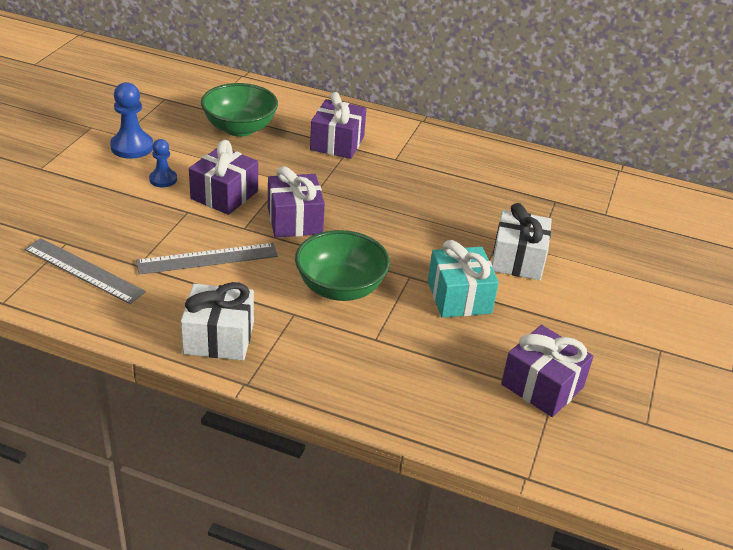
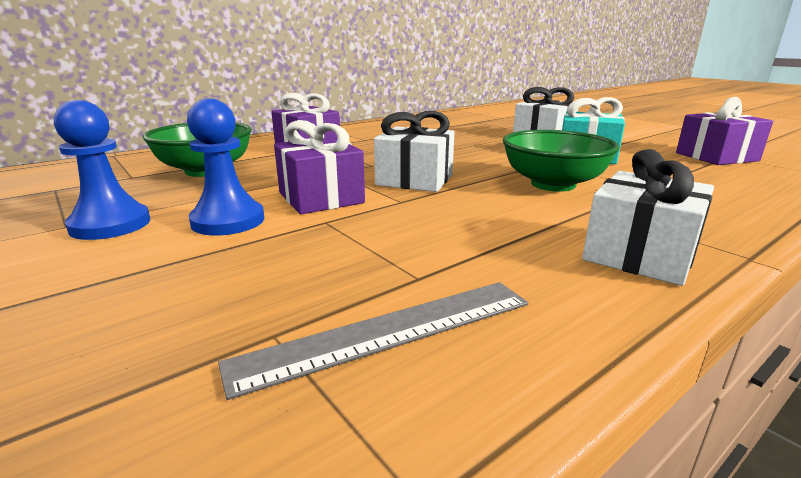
camera: 55 degrees left, 15 degrees down
grey ruler [136,243,278,275] -> none
blue pawn [149,139,177,187] -> blue pawn [187,98,264,235], size x1.60
purple gift [268,166,325,238] -> white gift [374,111,454,192]

